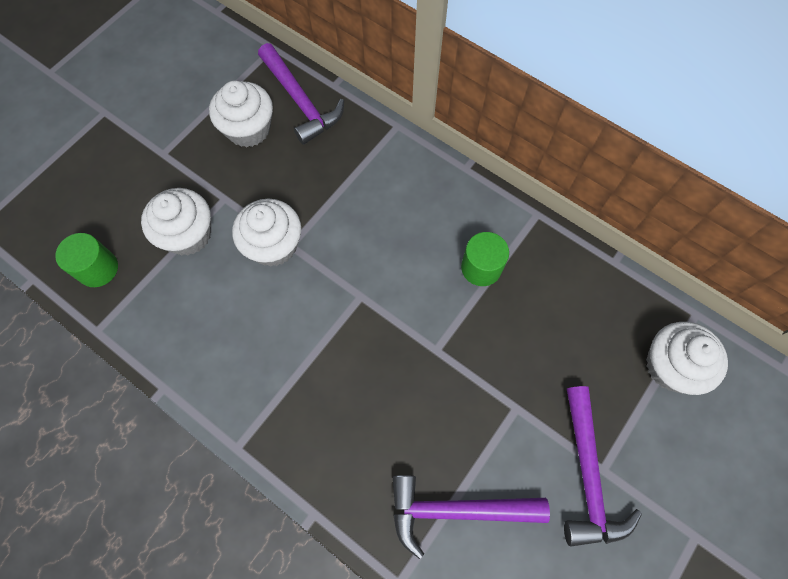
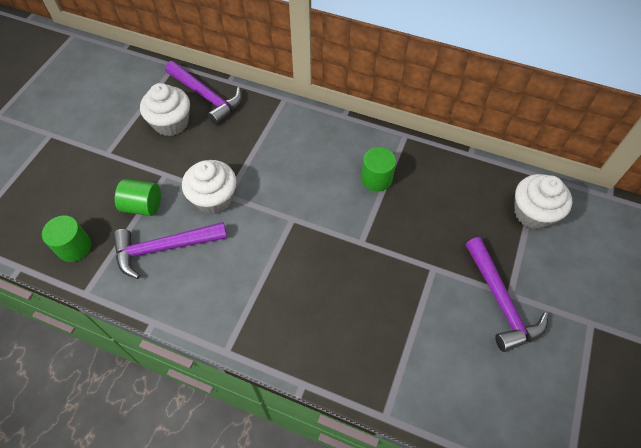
camera: 15 degrees left, 10 degrees down
white cupcake [141,188,211,255] -> green cylinder [115,179,161,216]
purple hammer [393,475,550,559] -> purple hammer moved to [113,222,227,279]

